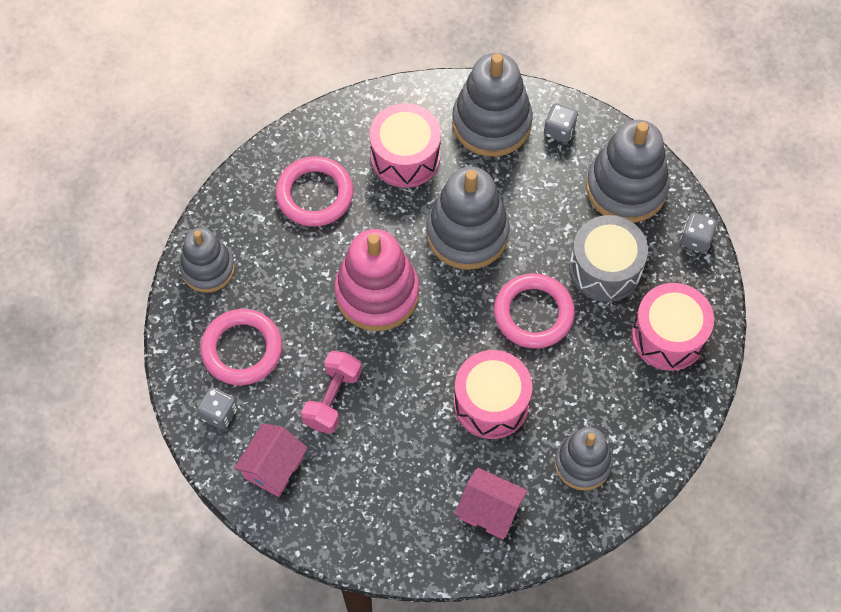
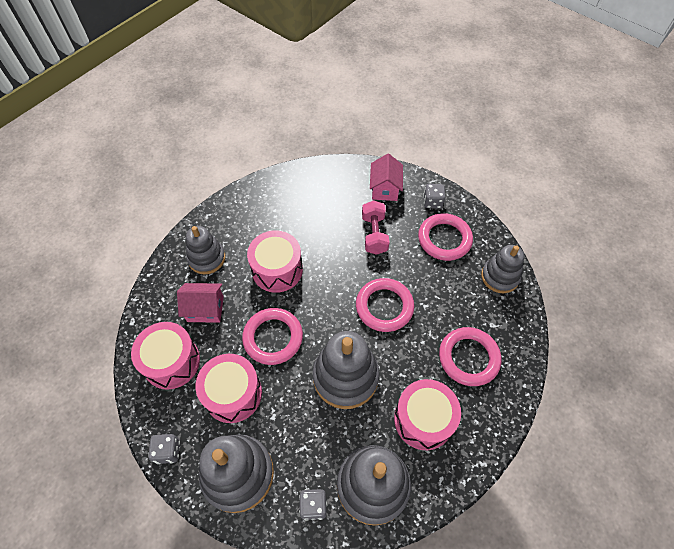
camera: 155 degrees right, 5 degrees down
pink stacking toy [334,229,419,331] -> pink ring [356,278,414,332]
pink house [455,468,528,539] -> pink house moved to [177,283,224,323]
grey drum [569,215,648,302] -> pink drum [196,354,262,423]

